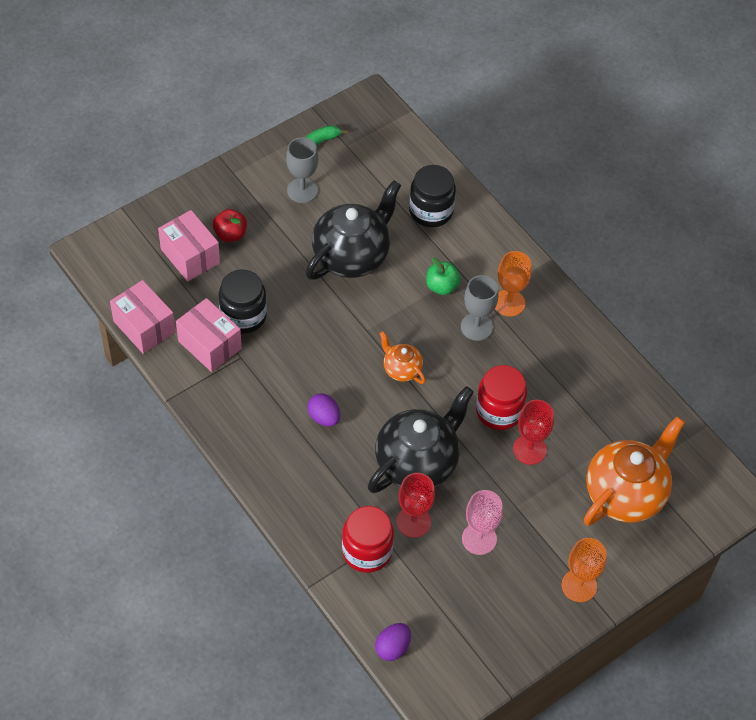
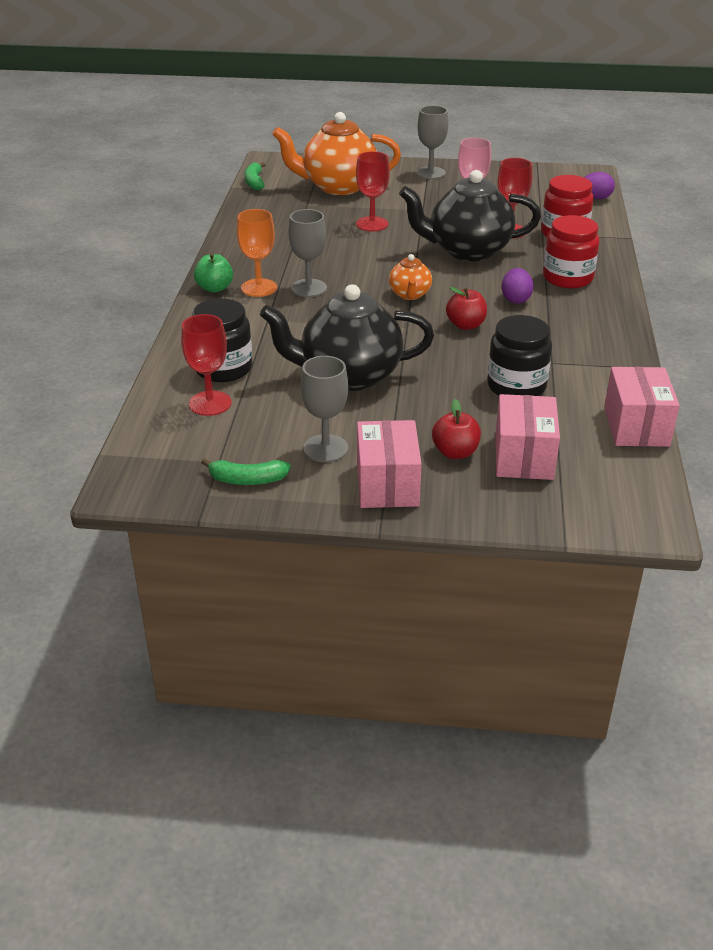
camera: 135 degrees left, 20 degrees down
pink box [176,298,242,372] -> pink box moved to [357,420,422,508]
green apple [426,257,461,295] -> green apple moved to [194,253,233,293]
red jar [476,365,527,430] -> red jar moved to [543,215,600,288]
orange goblet [562,538,607,602] -> grey goblet [416,105,448,179]
none -> red goblet [181,314,232,416]
none -> green banana [244,162,266,190]
none -> red apple [446,287,487,330]

